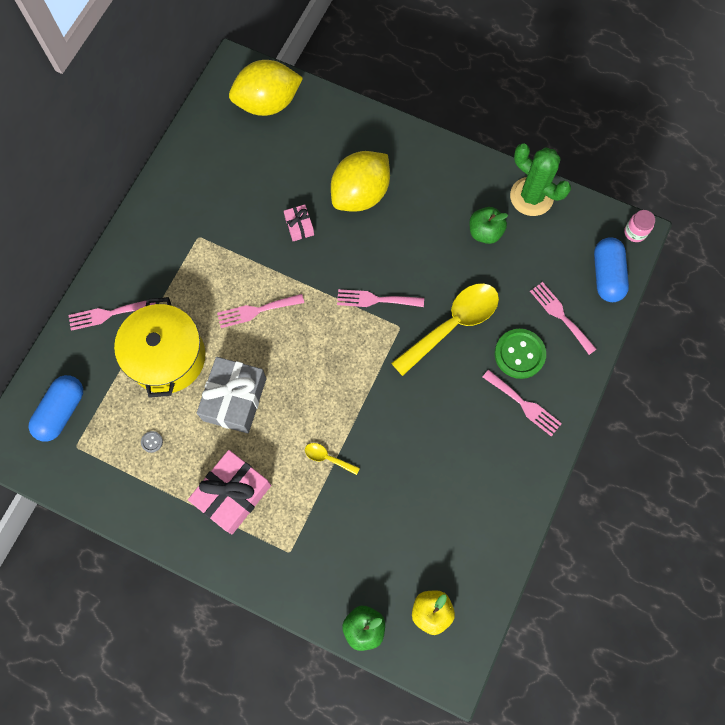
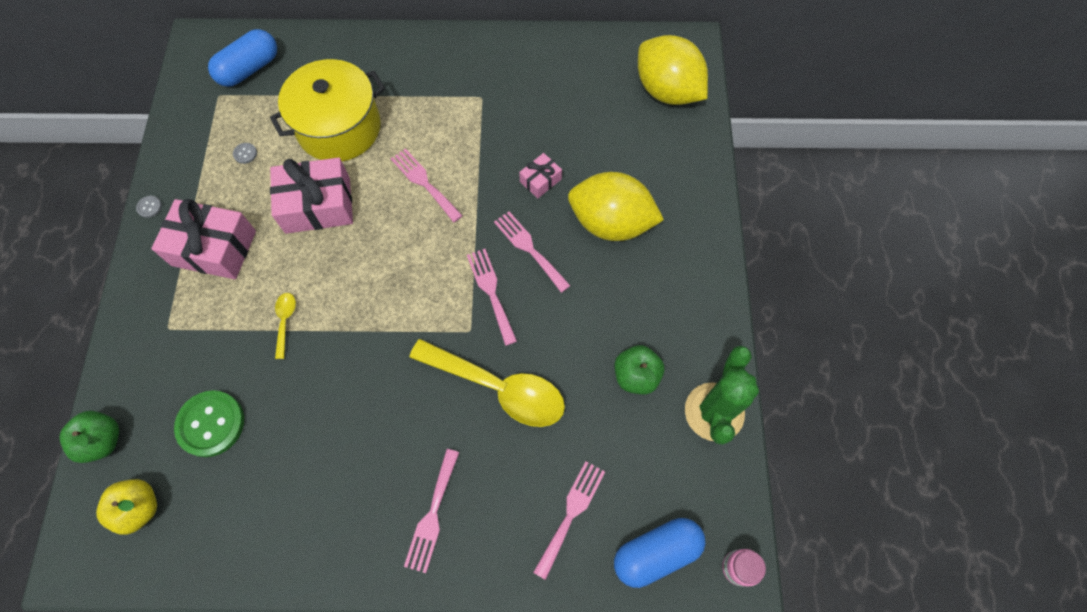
camera: 65 degrees right, 5 degrees down
blue capsule [29,375,83,441] -> blue capsule turned 45 degrees counterclockwise [208,29,277,87]
pink fork [69,300,156,331] -> pink fork moved to [494,211,571,293]
grey gift [197,357,266,434] -> pink gift [270,157,353,234]
green button [495,329,546,379] -> green button moved to [174,390,244,457]
none -> grey button [136,196,162,218]

